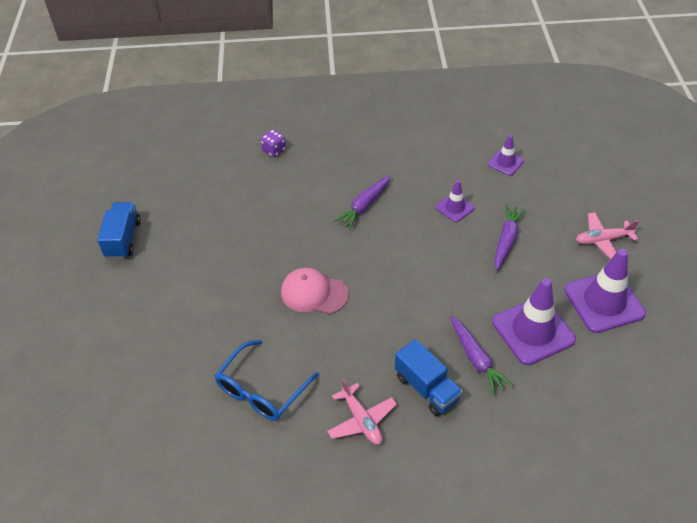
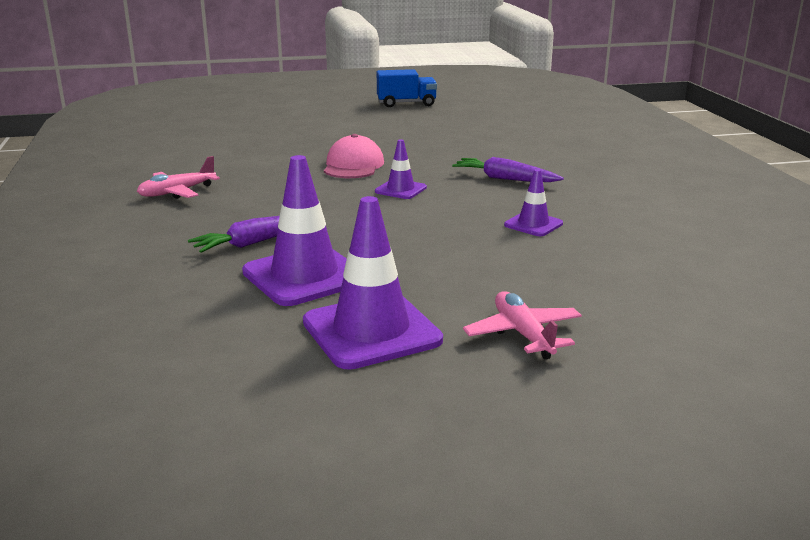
camera: 80 degrees right, 25 degrees down
blue glasses [215,340,319,421] -> none
purple dice [260,129,286,157] -> none
blue truck [395,339,463,416] -> none
purple traffic cone [488,135,524,176] -> purple traffic cone moved to [375,139,427,199]
purple carrot [494,204,526,270] -> none

